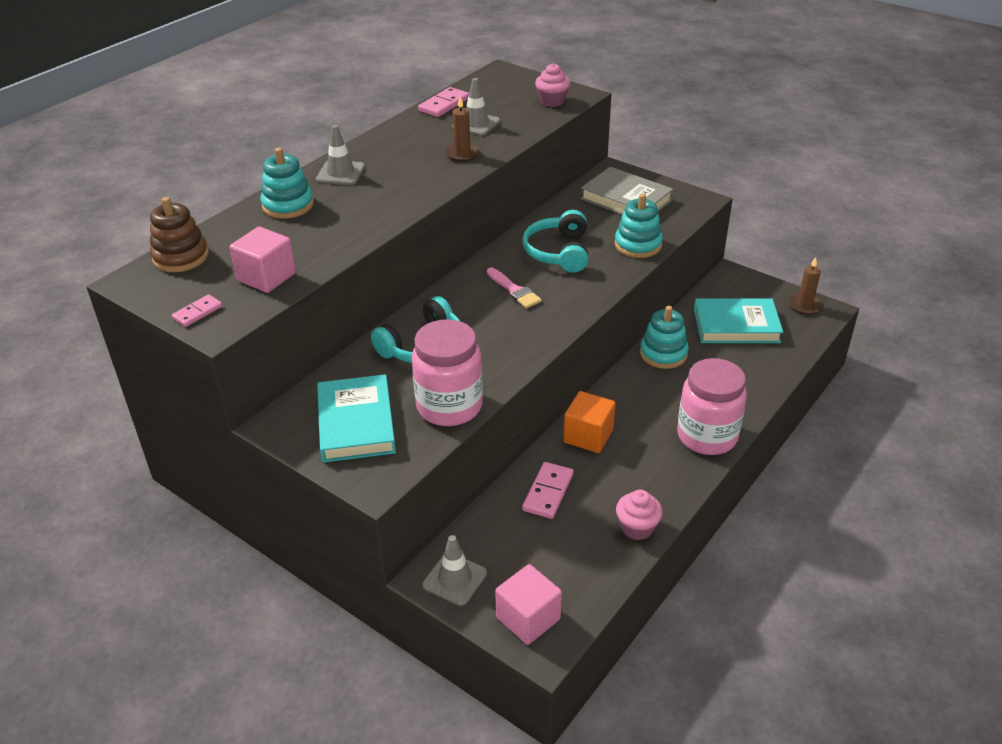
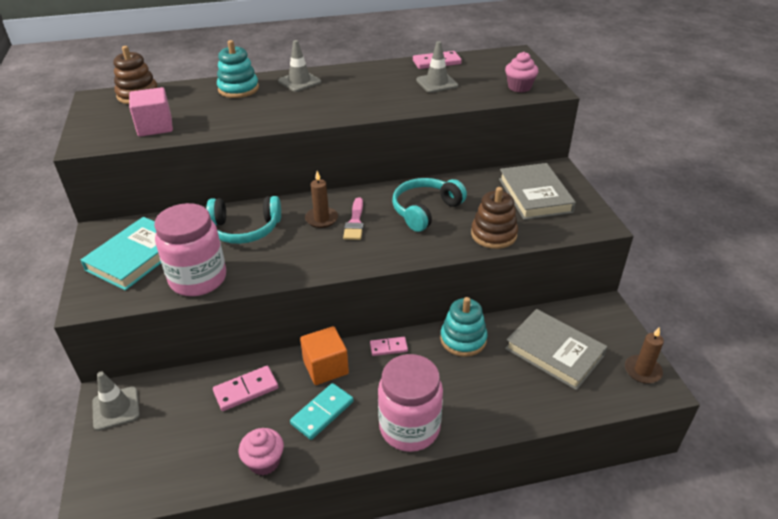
camera: 40 degrees right, 0 degrees up
pink domino [172,294,223,327] -> pink domino moved to [370,337,408,356]
brown candle [445,97,480,162] -> brown candle moved to [305,171,338,228]
pink cube [495,564,562,645] -> none
turquoise stacking toy [615,194,663,258] -> brown stacking toy [471,187,518,249]
turquoise book [694,298,783,343] -> grey book [505,309,607,390]
none -> turquoise domino [290,383,353,440]

